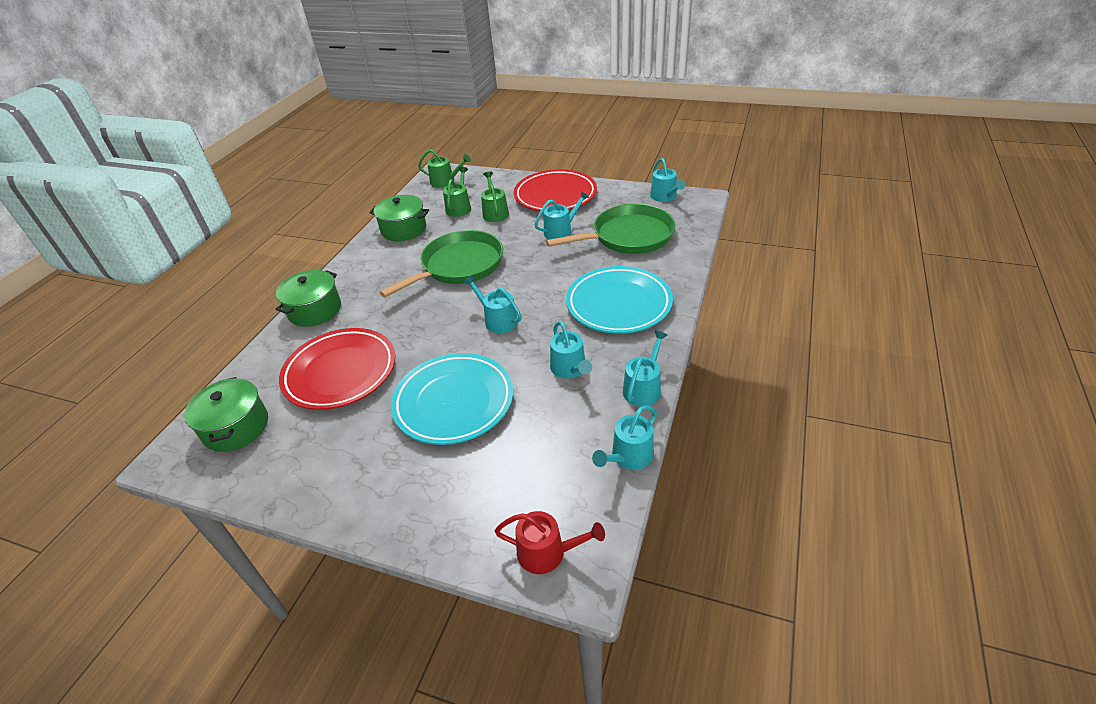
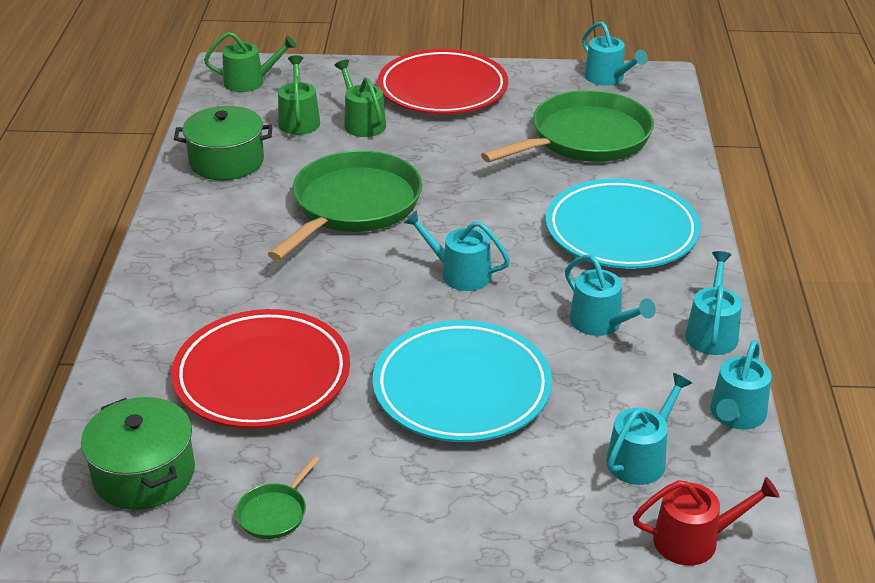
camera: 20 degrees left, 5 degrees down
green pot [276,270,341,327] -> none
turquoise watering can [534,191,589,239] -> turquoise watering can moved to [606,373,692,485]
none -> green pan [236,456,320,539]

